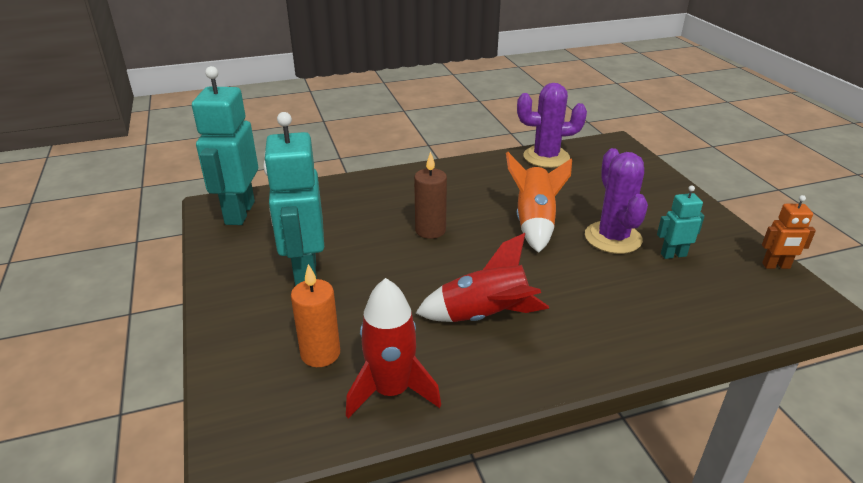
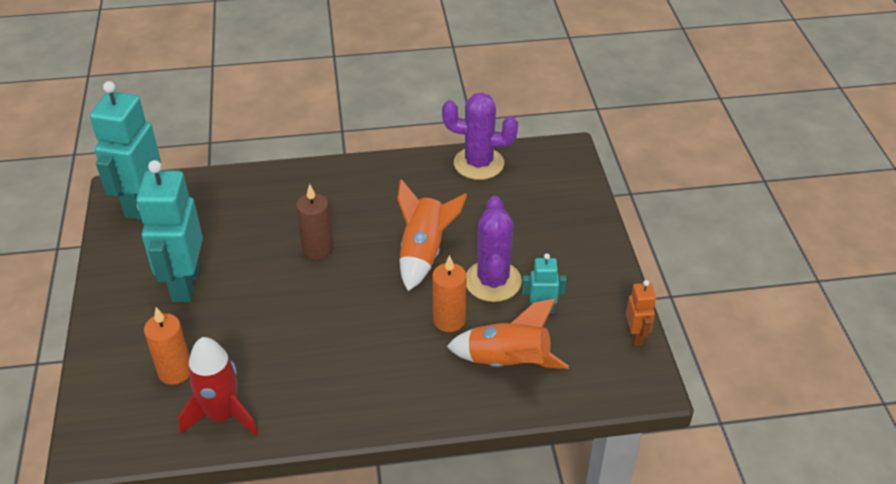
camera: 10 degrees right, 10 degrees up
red rocket [416,233,549,322] -> none
orange robot [762,195,816,269] -> orange robot turned 105 degrees counterclockwise [626,280,656,346]
none -> orange candle [432,255,467,332]
none -> orange rocket [446,299,569,369]

